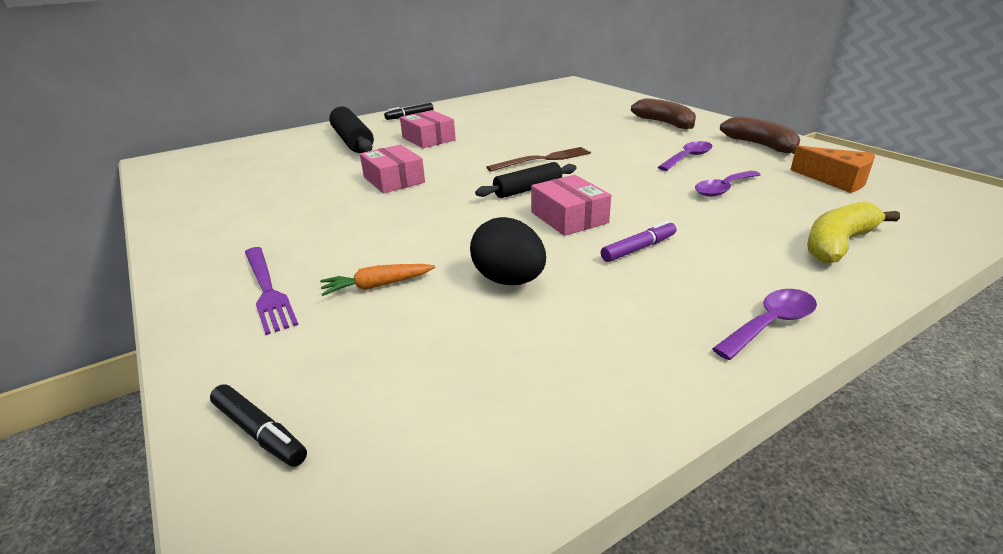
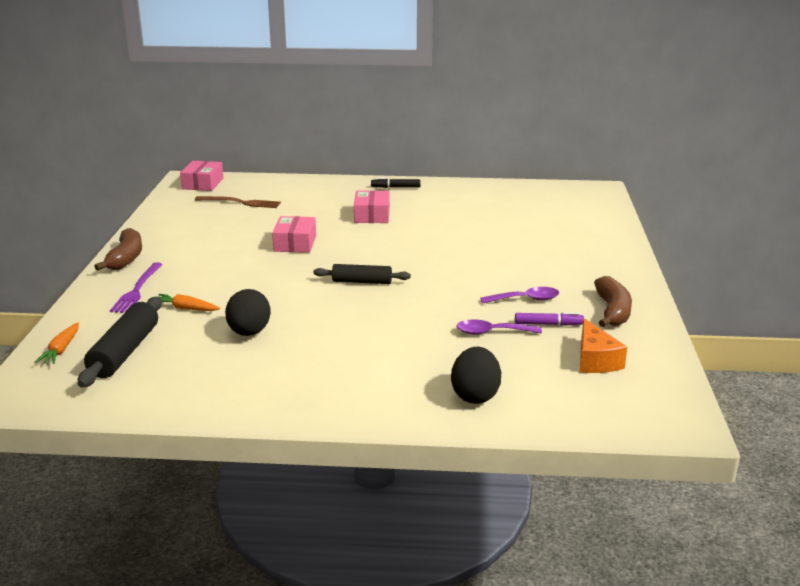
camera: 35 degrees right, 5 degrees down
black marker [210,384,307,467] -> orange carrot [35,323,79,364]
black rolling pin [329,106,374,153] -> black rolling pin moved to [78,297,162,388]
brown fork [487,147,591,172] -> brown fork moved to [195,196,281,208]
pink box [531,175,611,236] -> pink box moved to [180,161,223,191]
purple marker [601,220,677,262] -> purple marker moved to [515,312,584,326]
brown banana [631,98,696,129] -> brown banana moved to [94,228,142,270]
purple spoon [712,289,817,360] -> none
yellow banana [807,202,900,264] -> black egg [451,347,501,404]

